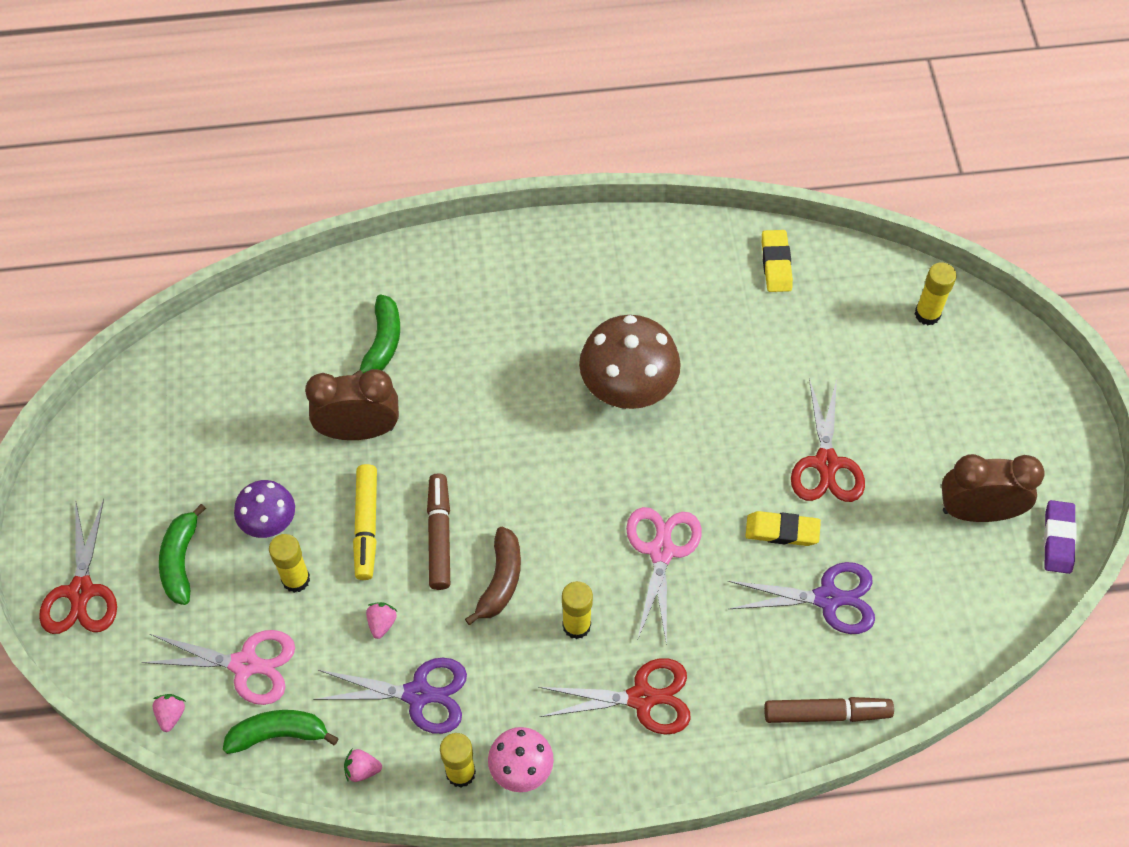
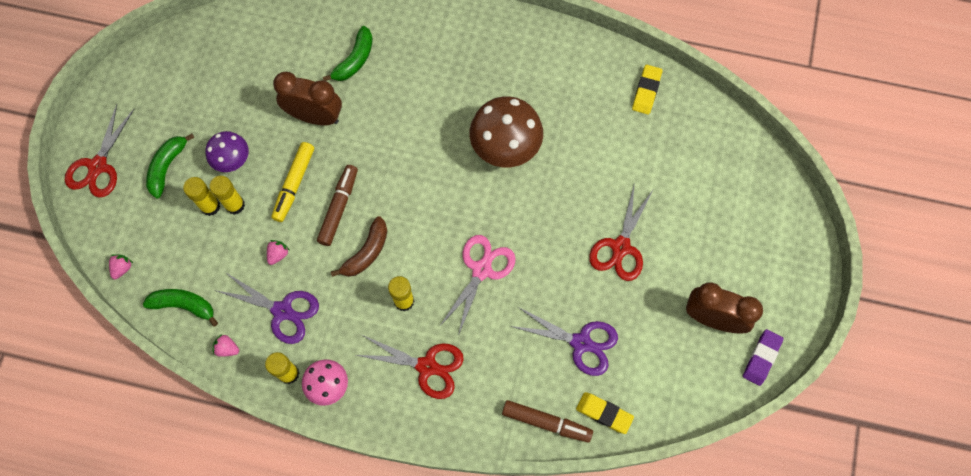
camera: 20 degrees right, 10 degrees up
pink scissors [142,630,295,705] -> none
yellow eraser [745,511,821,546] -> yellow eraser moved to [576,392,634,434]
yellow glue stick [915,262,957,326] -> yellow glue stick moved to [183,177,220,216]

